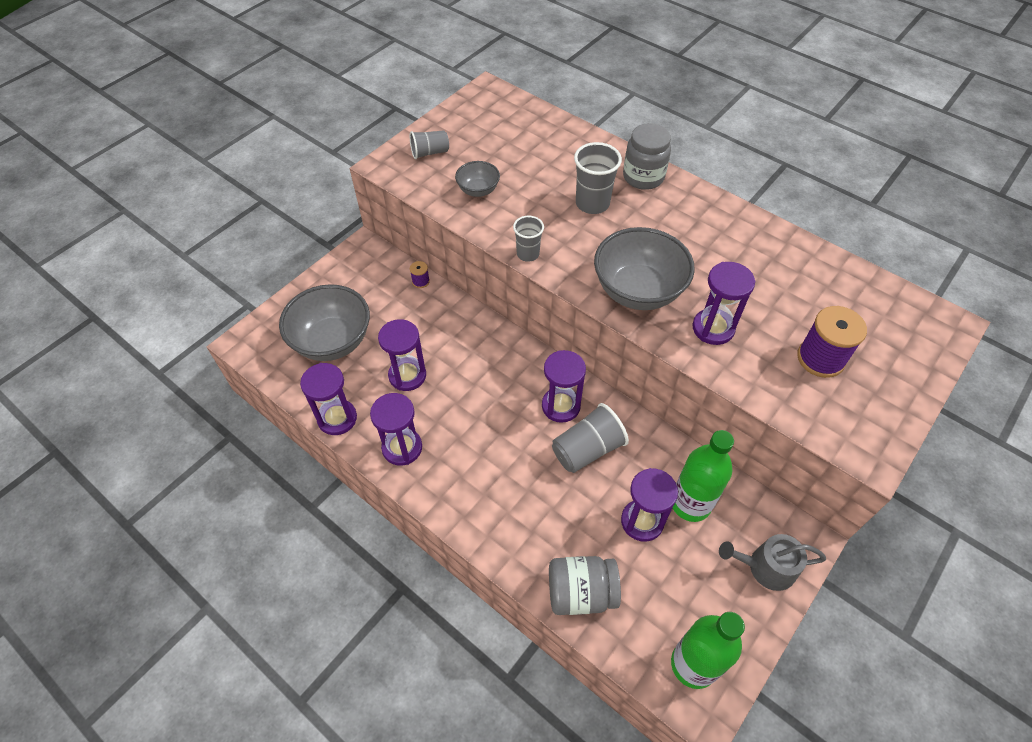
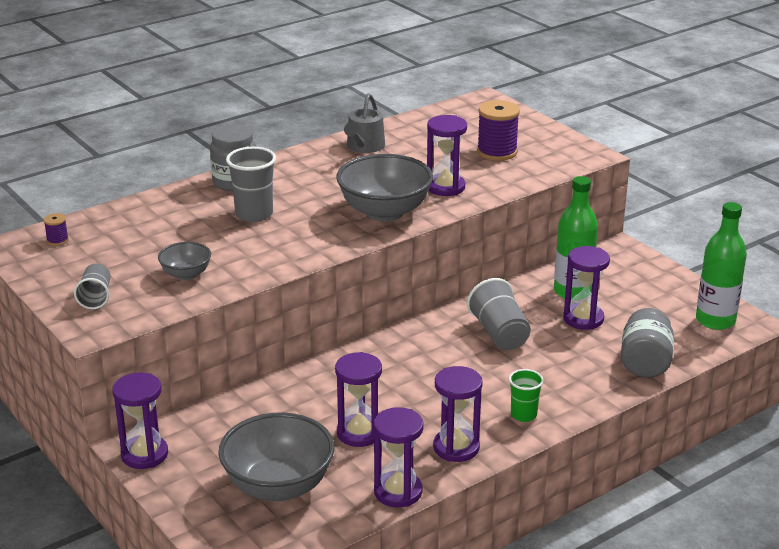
camera: 75 degrees left, 25 degrees down
purple spool [410,261,430,288] -> purple spool moved to [44,213,69,246]
grey cup [513,216,544,262] -> none
purple hourglass [542,350,586,423] -> purple hourglass moved to [113,373,168,469]
grey watering can [719,534,826,591] -> grey watering can moved to [344,93,385,153]
none -> green cup [509,369,544,422]

